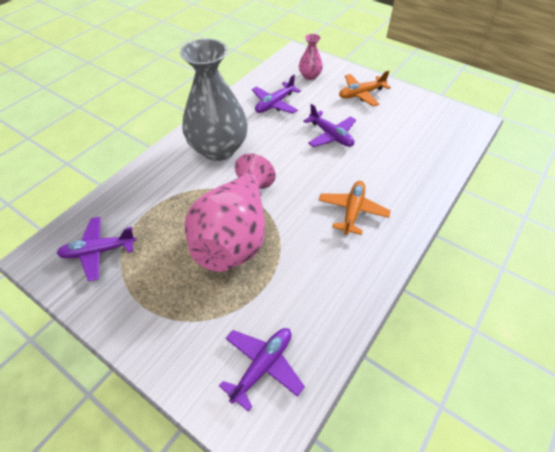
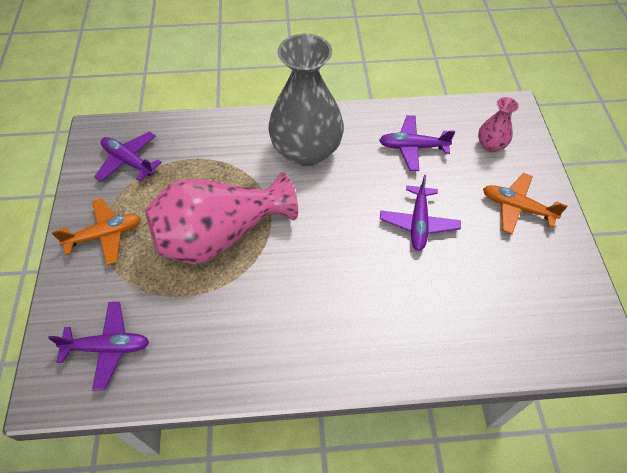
camera: 50 degrees right, 5 degrees up
orange plane [318,181,391,235] -> orange plane moved to [52,198,141,265]

